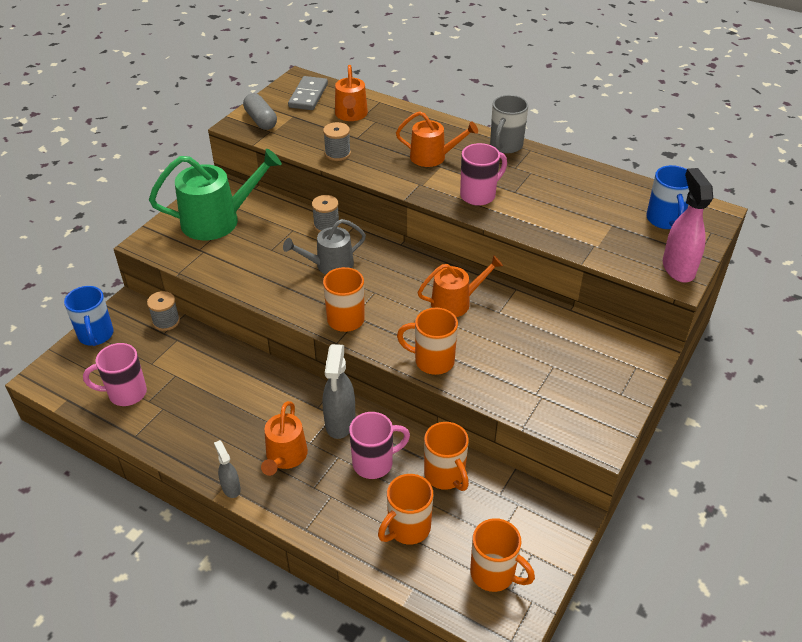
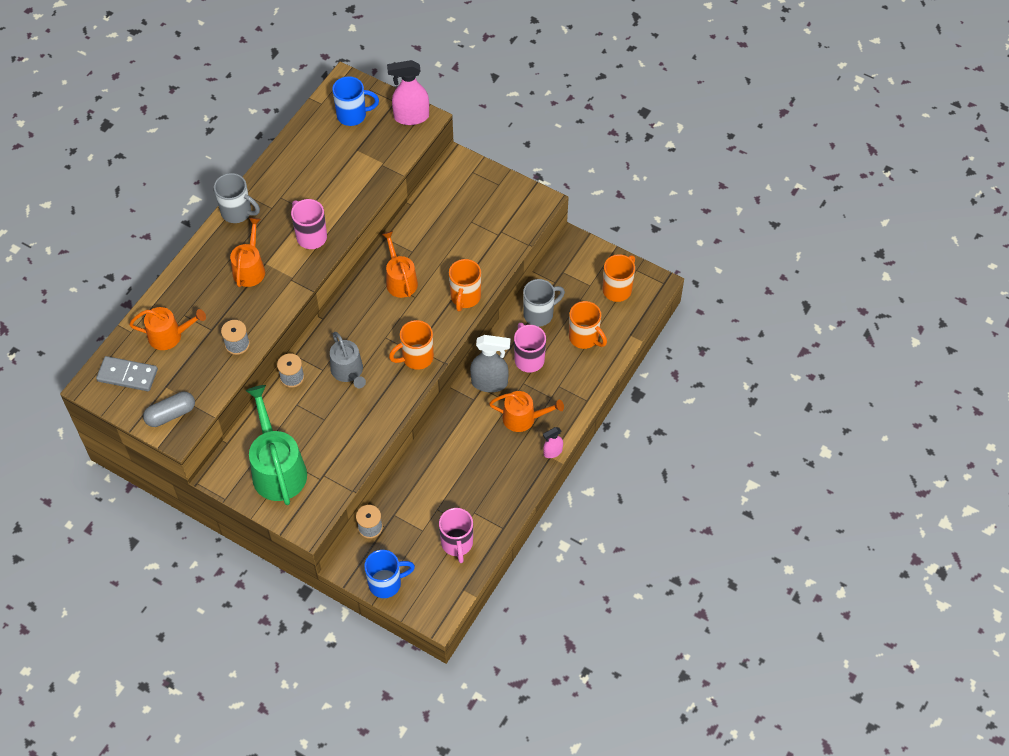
camera: 90 degrees left, 15 degrees up
grey spray bottle [214,440,241,498] -> pink spray bottle [543,427,563,458]
orange mug [424,422,469,491] -> grey mug [523,279,565,327]

